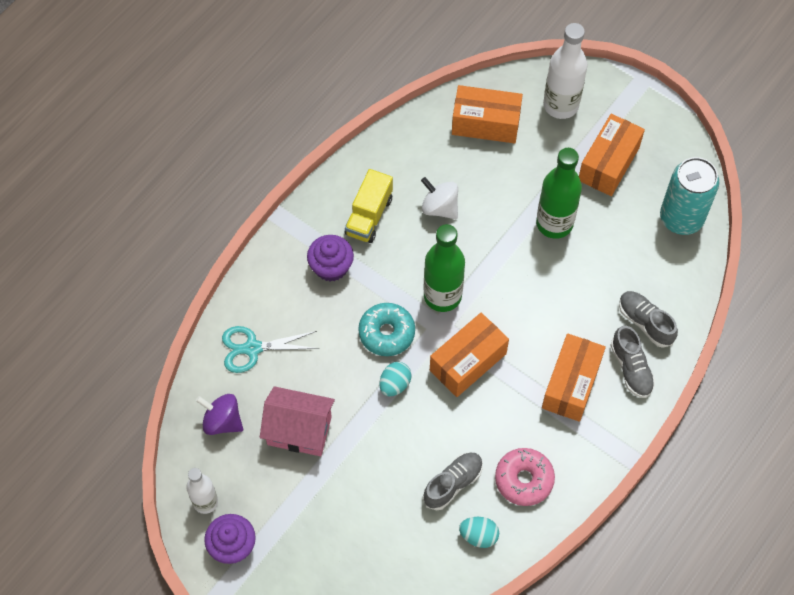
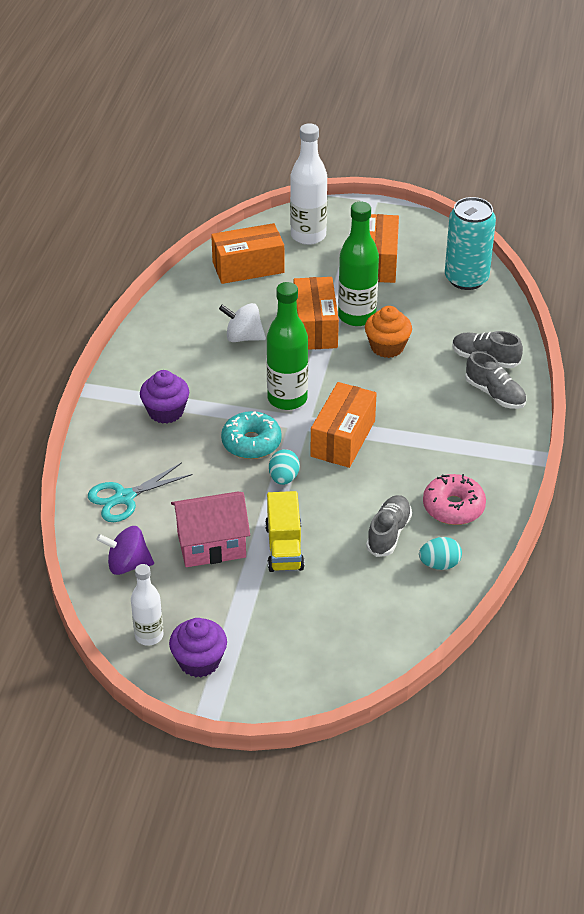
camera: 25 degrees left, 20 degrees down
yellow truck [345,169,393,243] -> yellow truck moved to [265,491,305,572]
orange box [542,333,606,422] -> orange box moved to [294,277,339,350]
none -> orange cupcake [365,306,412,358]

